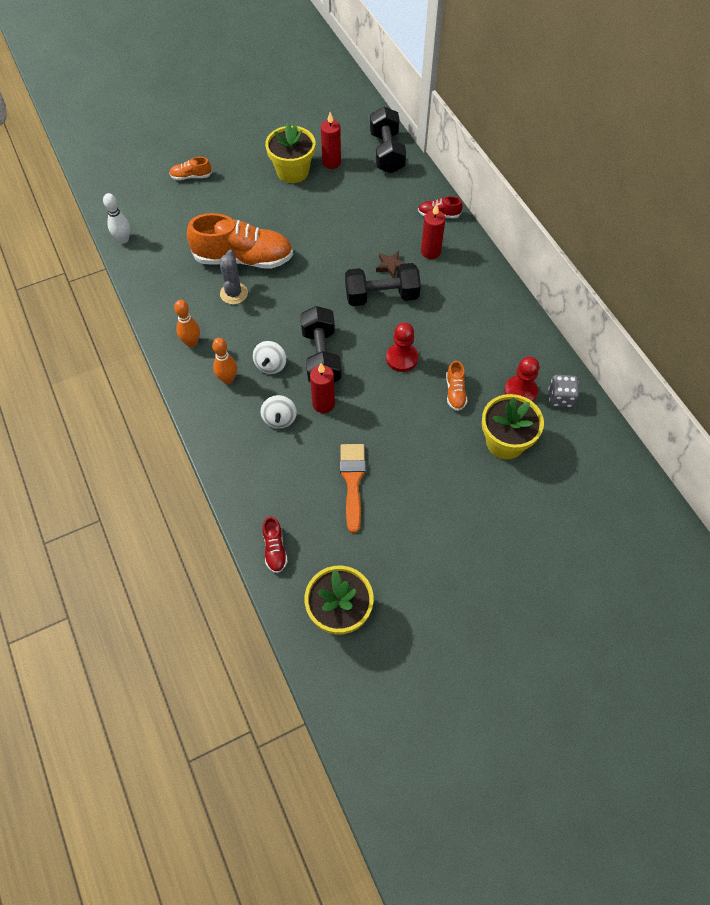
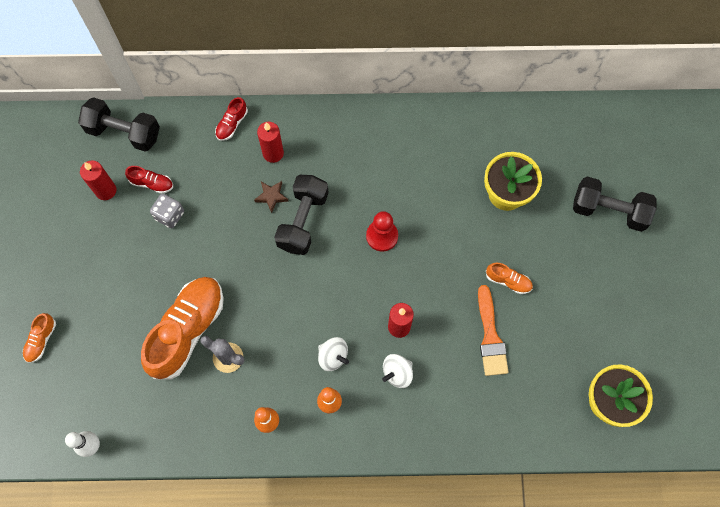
camera: 65 degrees left, 10 degrees up
white spinning top [261,395,297,429] -> white spinning top turned 120 degrees clockwise [382,354,413,388]
red shoe [262,516,288,573] -> red shoe moved to [125,166,173,194]
yellow flower pot [265,123,315,183] -> none
black dumbbell [300,306,342,382] -> black dumbbell moved to [573,176,657,232]
orange brush [340,444,366,533] -> orange brush turned 120 degrees counterclockwise [478,285,509,376]
orange shoe [446,361,467,411] -> orange shoe moved to [486,263,533,294]
red pawn [504,357,539,402] -> none
grey dice [549,375,579,408] -> grey dice moved to [150,194,184,228]

